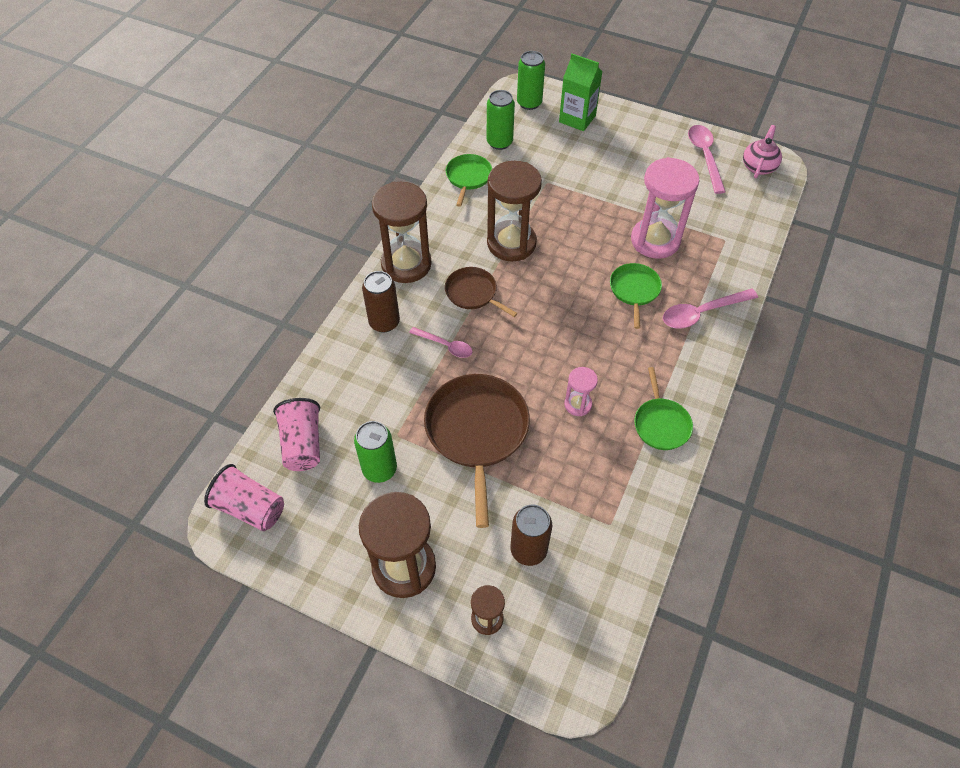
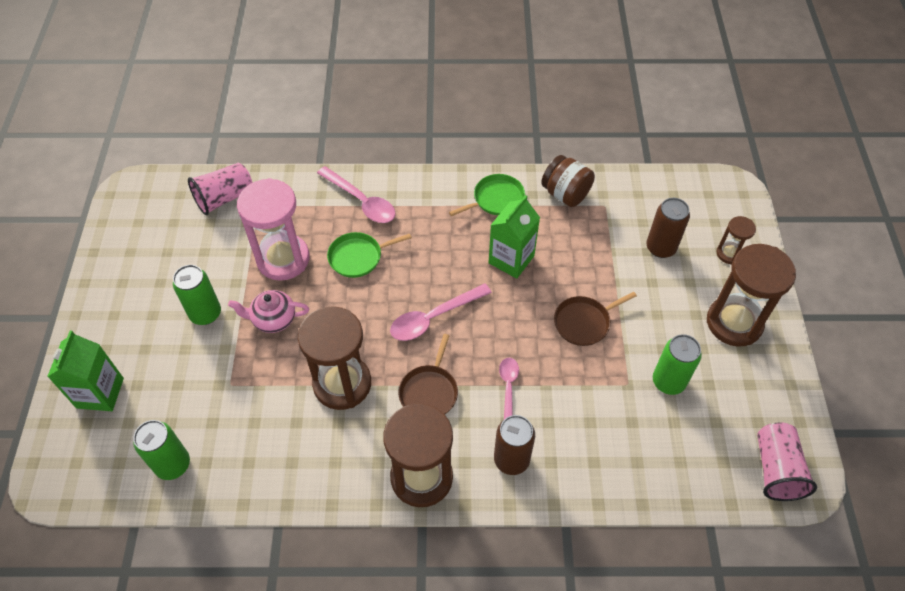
camera: 115 degrees left, 0 degrees up
pink cup [273,398,320,471] -> pink cup moved to [188,163,253,215]
brown pan [424,374,530,528] -> brown pan [554,292,637,346], size x0.55
green pan [446,154,492,207] -> none
green can [517,51,545,110] -> green can moved to [173,265,221,325]
pink hourglass [564,367,598,416] -> green carton [489,195,540,279]
pink spoon [688,125,726,194] -> pink spoon moved to [390,283,492,341]
pink teapot [743,125,782,178] -> pink teapot moved to [228,290,309,333]
none -> brown jar [541,155,595,207]

